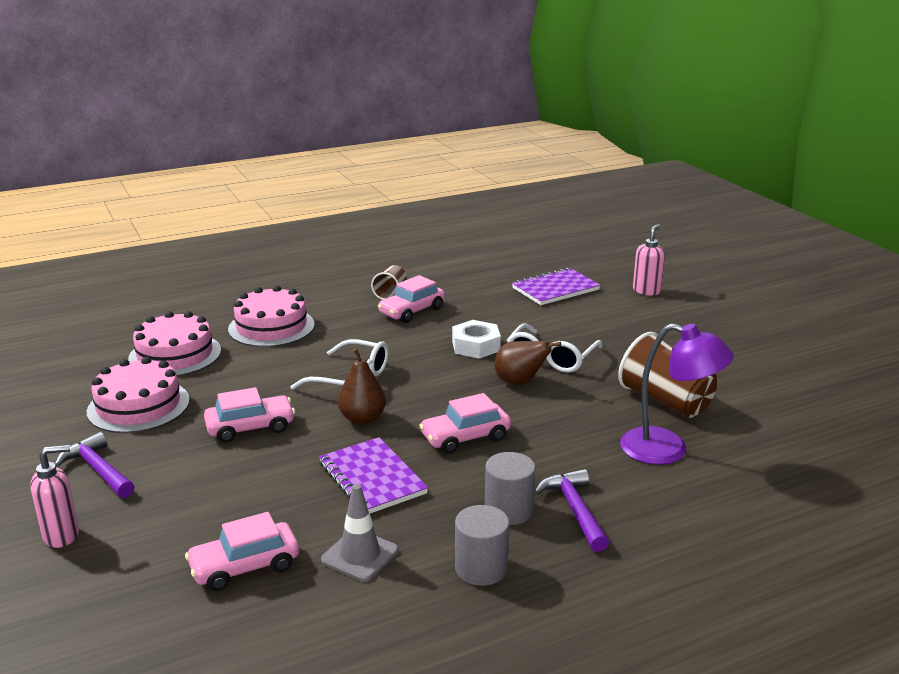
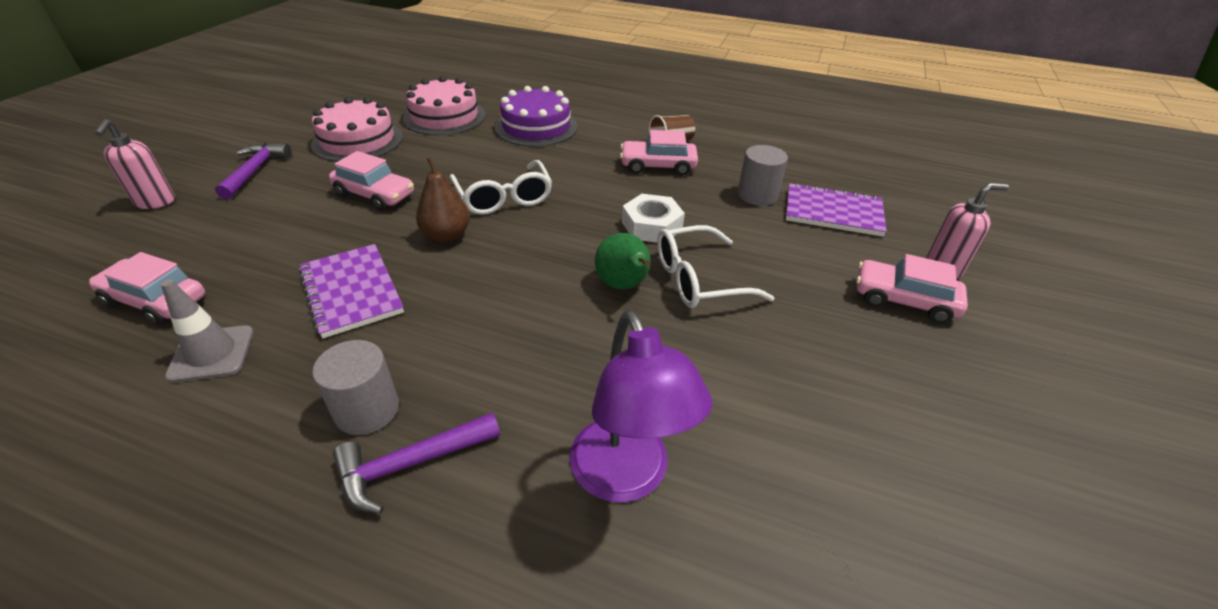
camera: 45 degrees right, 15 degrees up
pink soap dispenser [30,445,79,548] -> pink soap dispenser turned 60 degrees clockwise [95,119,175,209]
pink cake [228,286,315,347] -> purple cake [495,86,577,147]
purple notebook [319,437,428,513] -> purple notebook turned 45 degrees counterclockwise [298,244,404,338]
pink car [419,393,511,454] -> pink car moved to [856,254,968,324]
grey cylinder [455,505,509,586] -> grey cylinder moved to [738,145,788,206]
brown pear [494,341,561,385] -> green pear [595,233,651,289]
purple hammer [534,469,609,552] -> purple hammer turned 150 degrees counterclockwise [333,412,500,514]
brown cup [618,332,717,418] -> none

